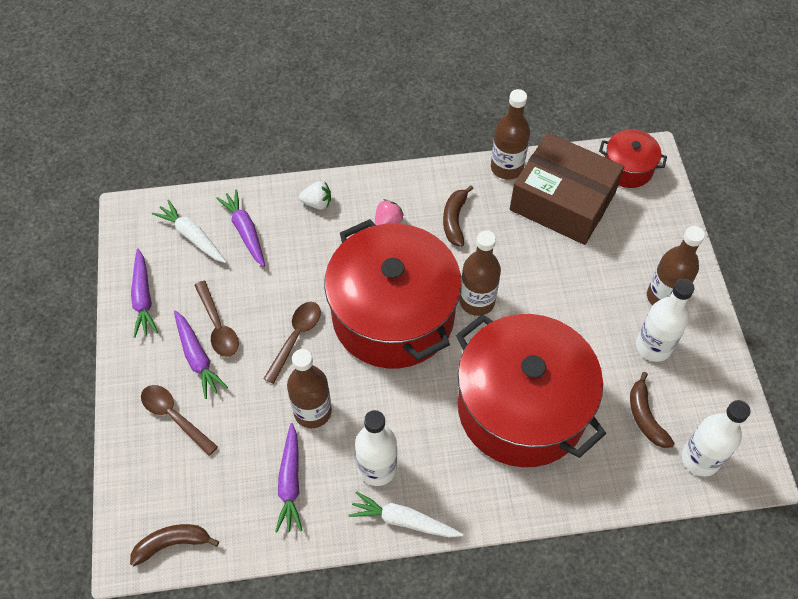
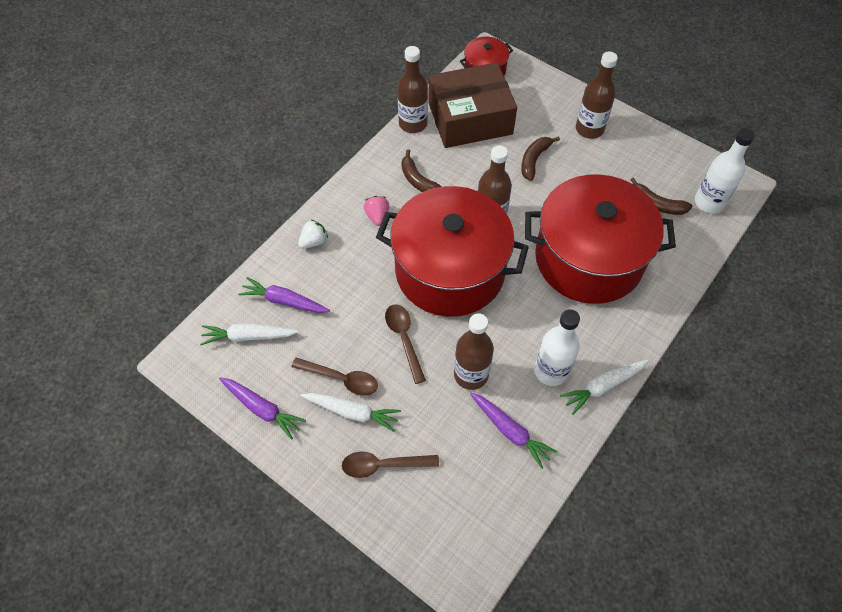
camera: 45 degrees left, 0 degrees up
brown banana [130,524,219,566] -> brown banana moved to [521,136,560,181]
purple carrot [174,310,228,399] -> white carrot [301,393,401,432]
white bottle [636,279,694,362] -> none

